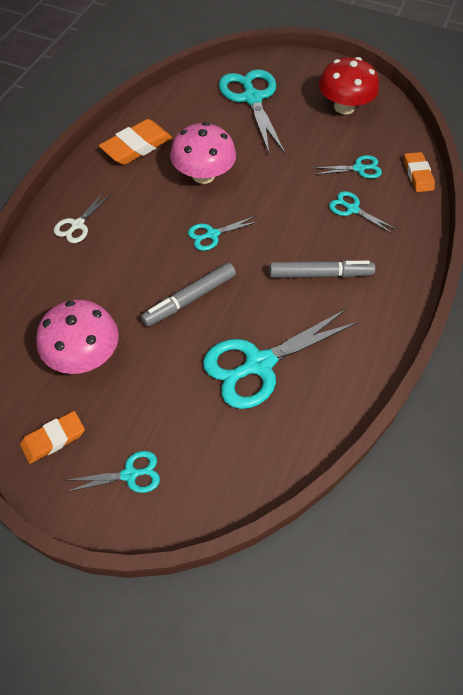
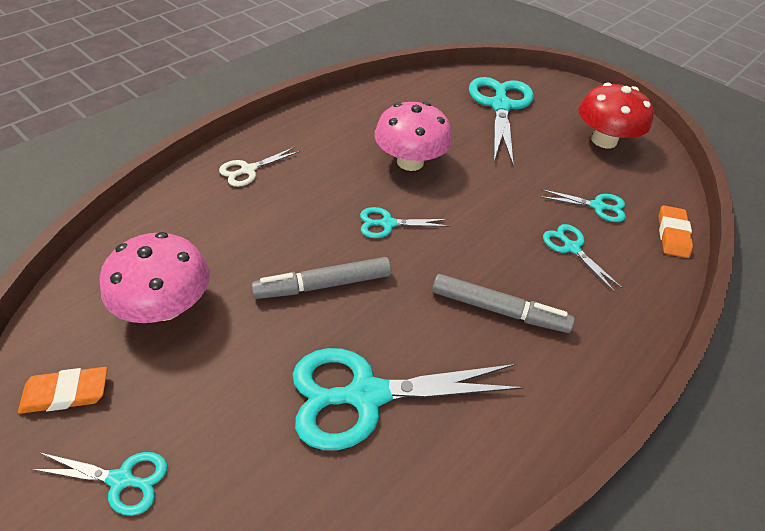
camera: 20 degrees right, 10 degrees down
orange eraser [99,119,172,165] -> none

